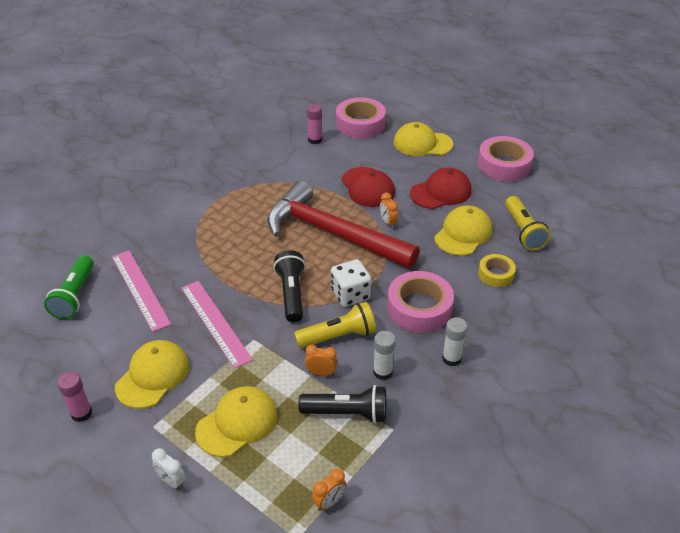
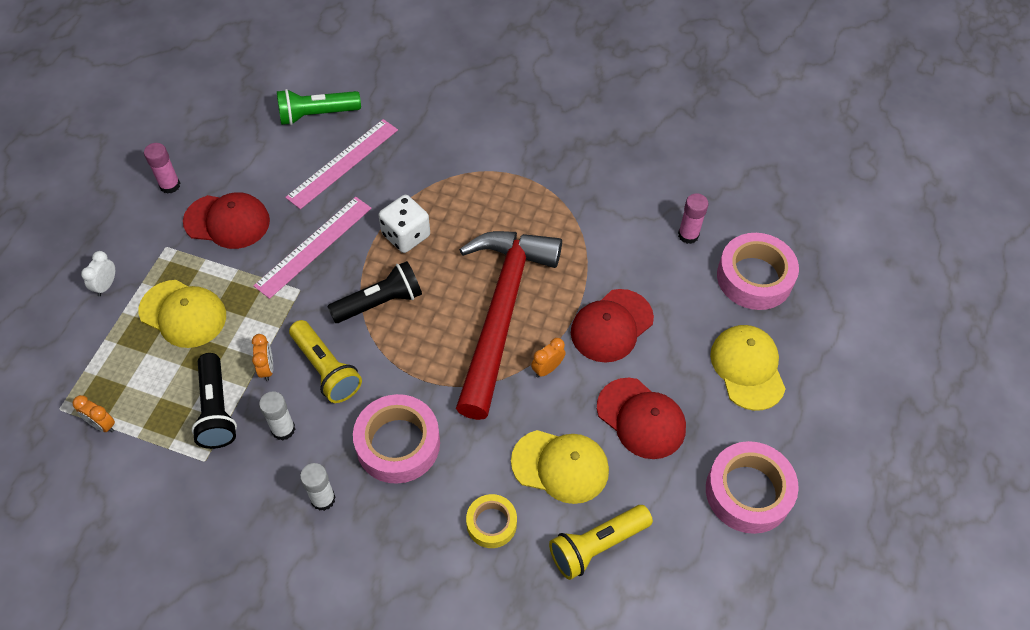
camera: 70 degrees right, 15 degrees up
yellow cap [115,340,189,409] -> red cap [183,192,270,249]
white dice [331,259,372,307] -> white dice moved to [379,195,430,253]

